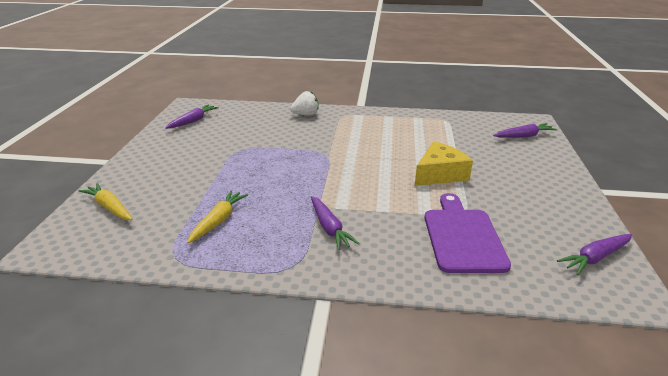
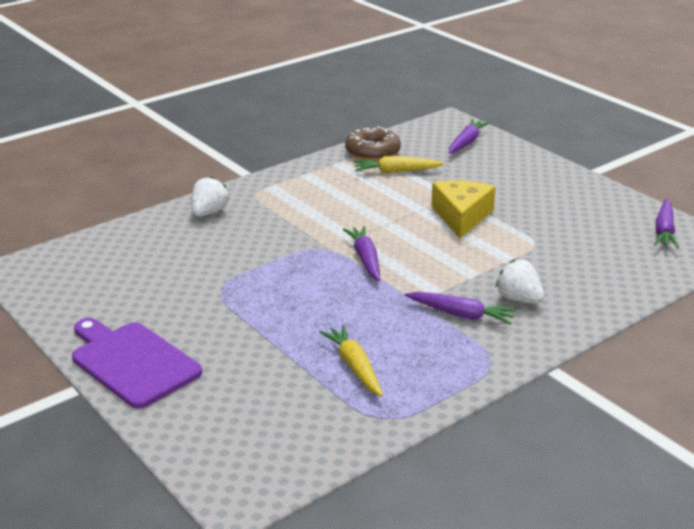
camera: 45 degrees left, 0 degrees up
yellow carrot [79,183,133,220] -> yellow carrot moved to [354,156,444,173]
purple carrot [165,104,219,129] -> purple carrot moved to [343,226,380,281]
purple cutting board [424,193,511,273] -> purple cutting board moved to [72,318,202,409]
none -> brown donut [345,126,401,161]
none -> white strawberry [495,259,544,304]

